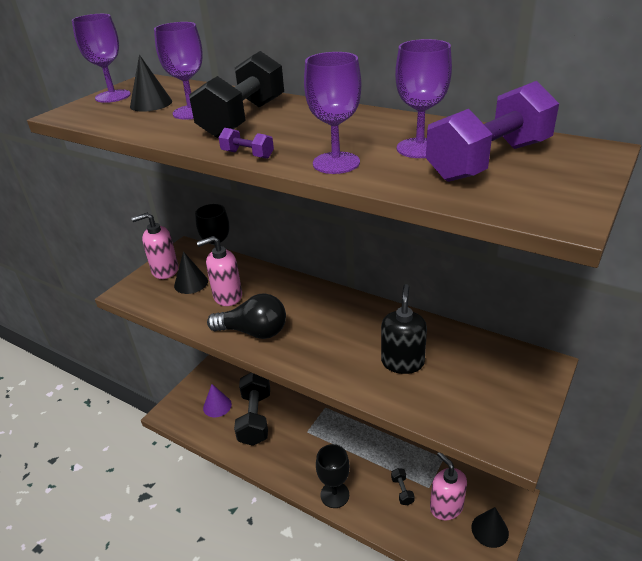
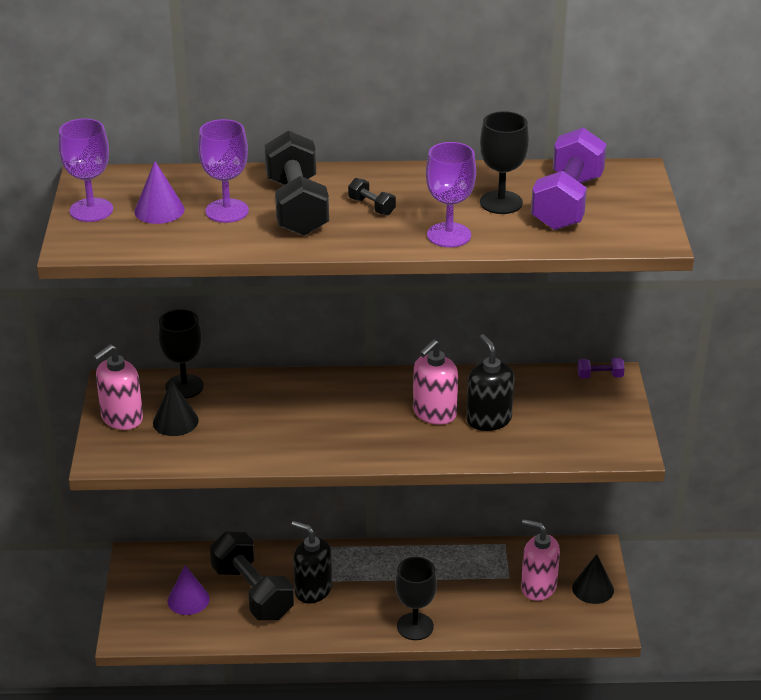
camera: 35 degrees left, 0 degrees up
black cone [130,55,172,112] -> purple cone [134,161,185,224]
pink soap dispenser [197,236,242,306] -> pink soap dispenser moved to [413,339,458,425]
black light bulb [207,293,286,339] -> none
purple dumbbell [218,128,274,159] -> purple dumbbell moved to [577,358,625,379]
black dumbbell [391,468,415,505] -> black dumbbell moved to [348,178,396,215]
purple goblet [395,39,452,158] -> black goblet [480,111,529,214]
none -> black soap dispenser [292,521,332,604]

